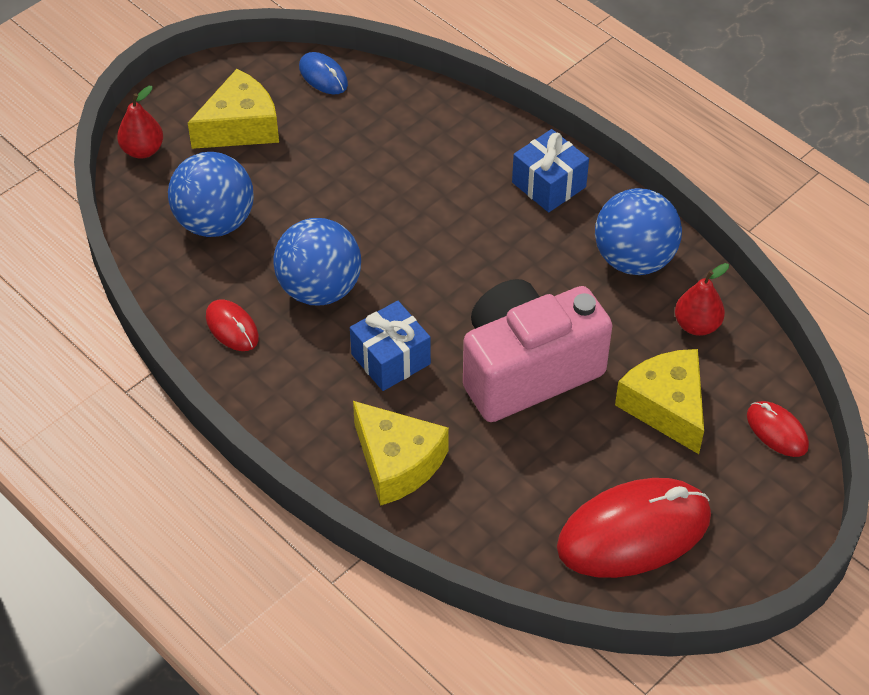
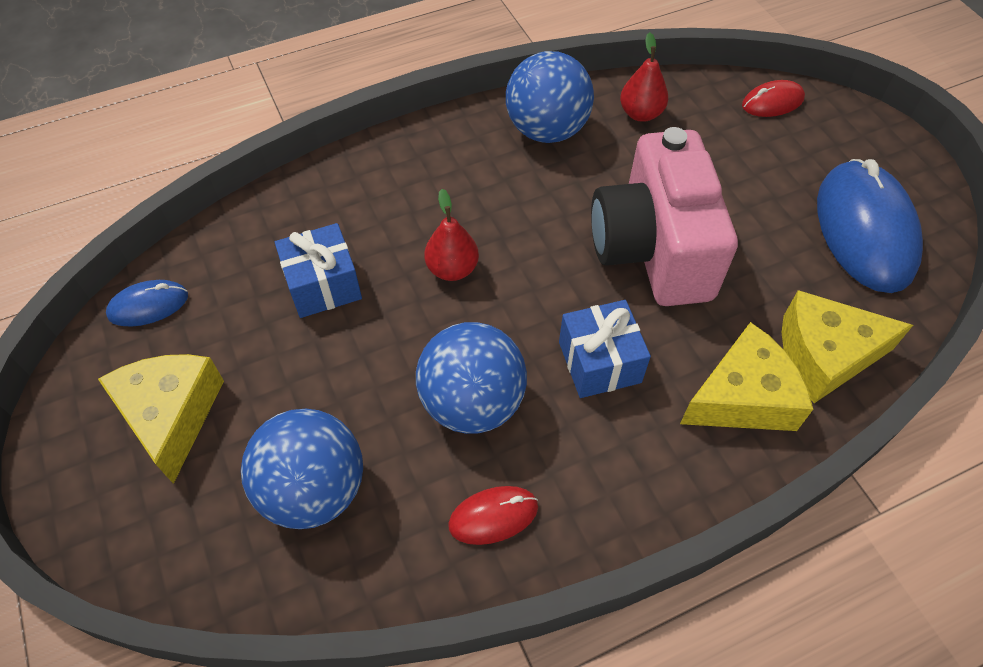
camera: 70 degrees left, 5 degrees up
red pear [117,86,163,159] -> red pear moved to [424,189,479,281]
blue gift [512,129,589,212] -> blue gift moved to [275,223,362,318]
red mouse [557,478,711,578] -> blue mouse [817,159,923,293]
yellow cheese [615,349,704,454] -> yellow cheese moved to [782,290,913,403]

